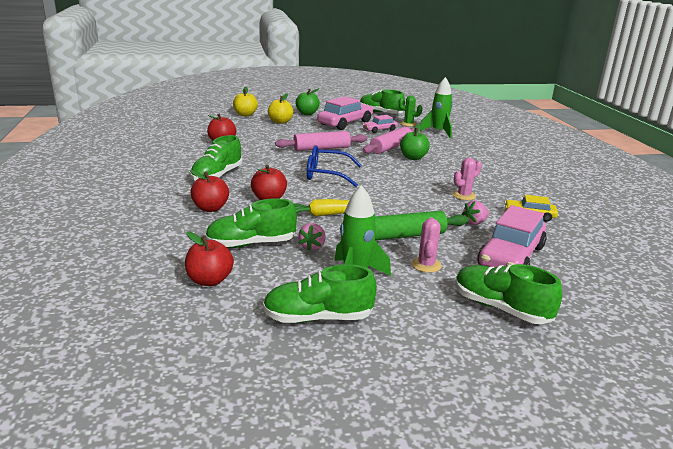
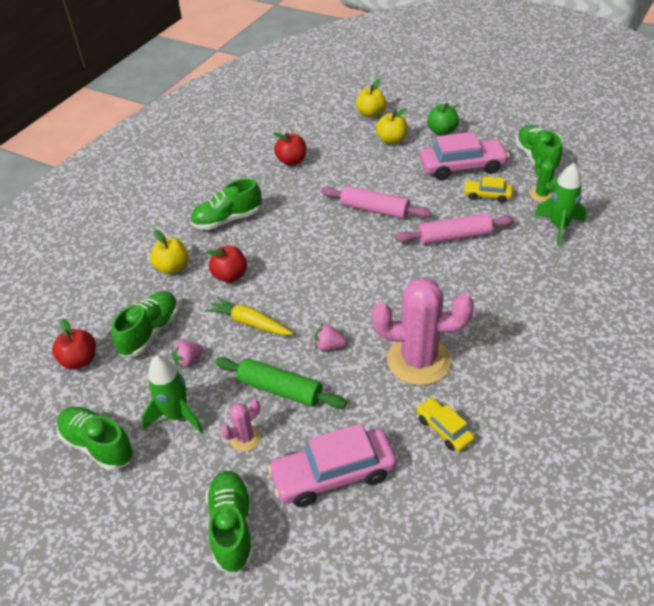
camera: 45 degrees right, 20 degrees up
red apple [190,170,229,212] -> yellow apple [150,230,188,274]
green shoe [205,198,297,248] -> green shoe turned 90 degrees clockwise [112,291,179,357]
blue glasses [307,145,362,187] -> none
pink car [362,115,398,133] -> yellow car [463,176,513,203]
green apple [400,124,430,160] -> none
pink cactus [453,158,482,200] -> pink cactus [372,277,474,385], size x2.19
pink strawberry [462,201,489,225] -> pink strawberry moved to [315,324,346,351]

